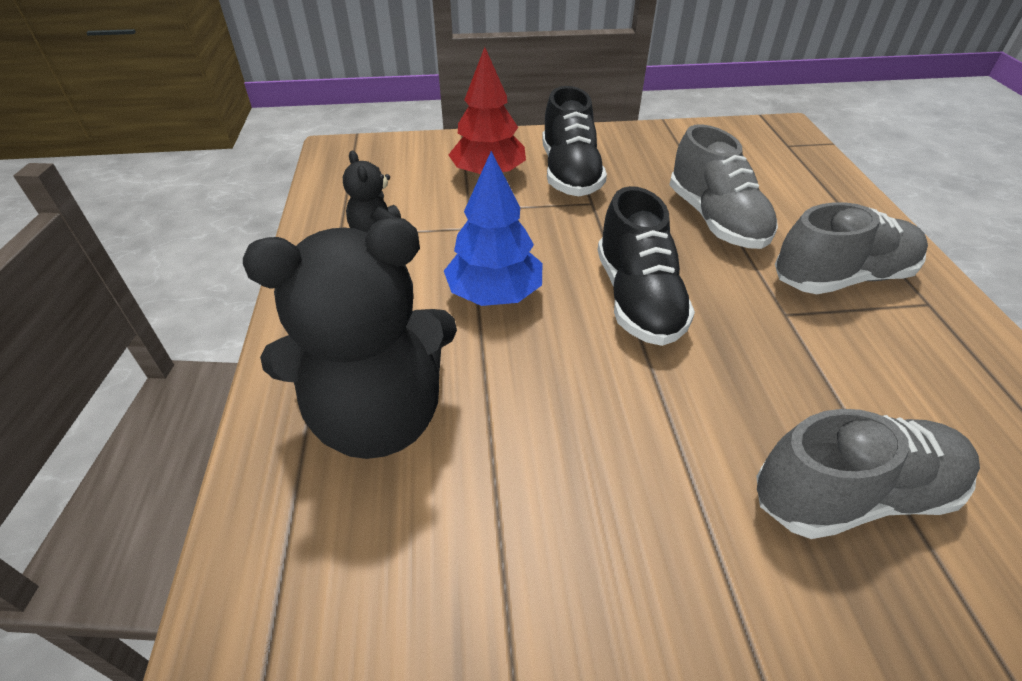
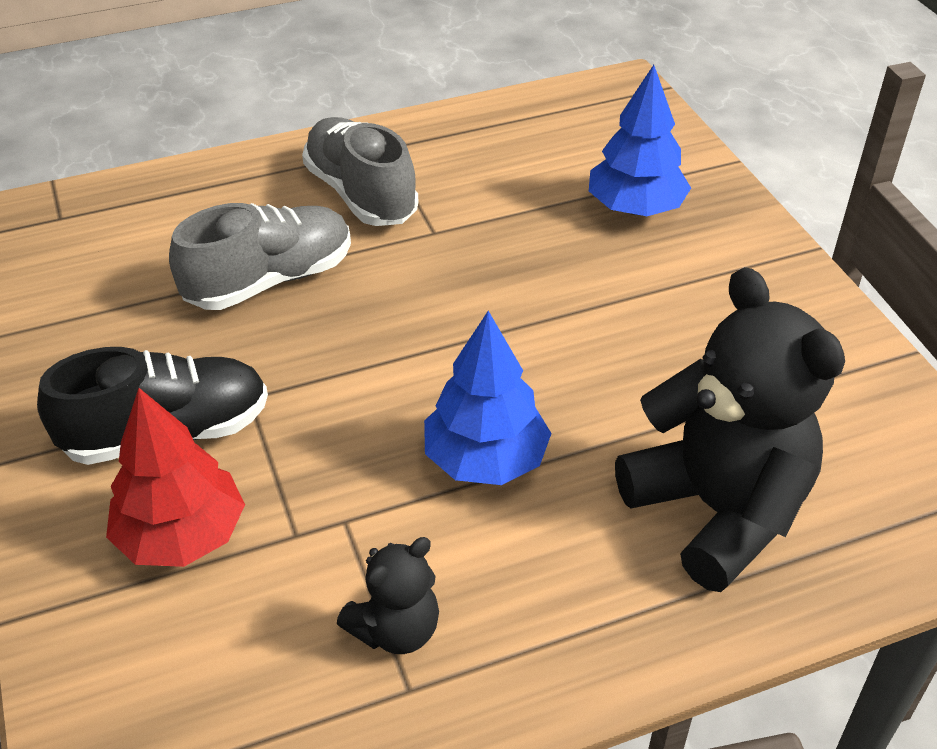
camera: 105 degrees left, 0 degrees up
black shoe [597,186,695,346] -> none
grey shoe [756,409,980,539] -> blue tree [589,65,691,216]

